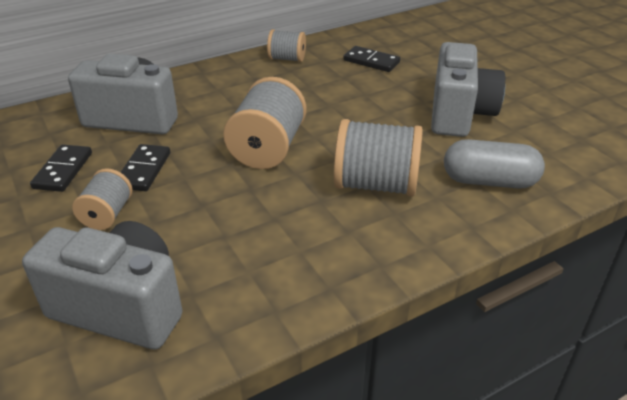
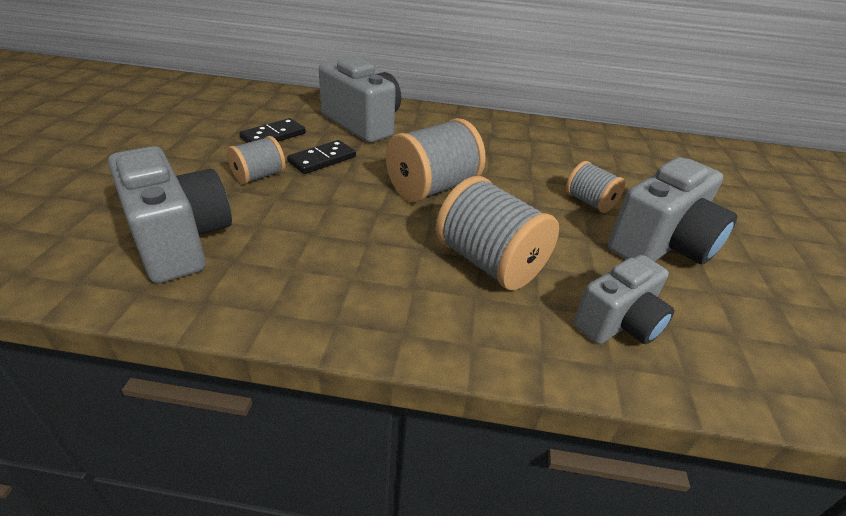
camera: 35 degrees right, 0 degrees up
grey spool [267,29,306,62] -> grey spool moved to [566,161,625,213]
black domino [343,46,400,72] -> none
grey capsule [444,139,545,189] -> grey camera [573,255,674,344]

